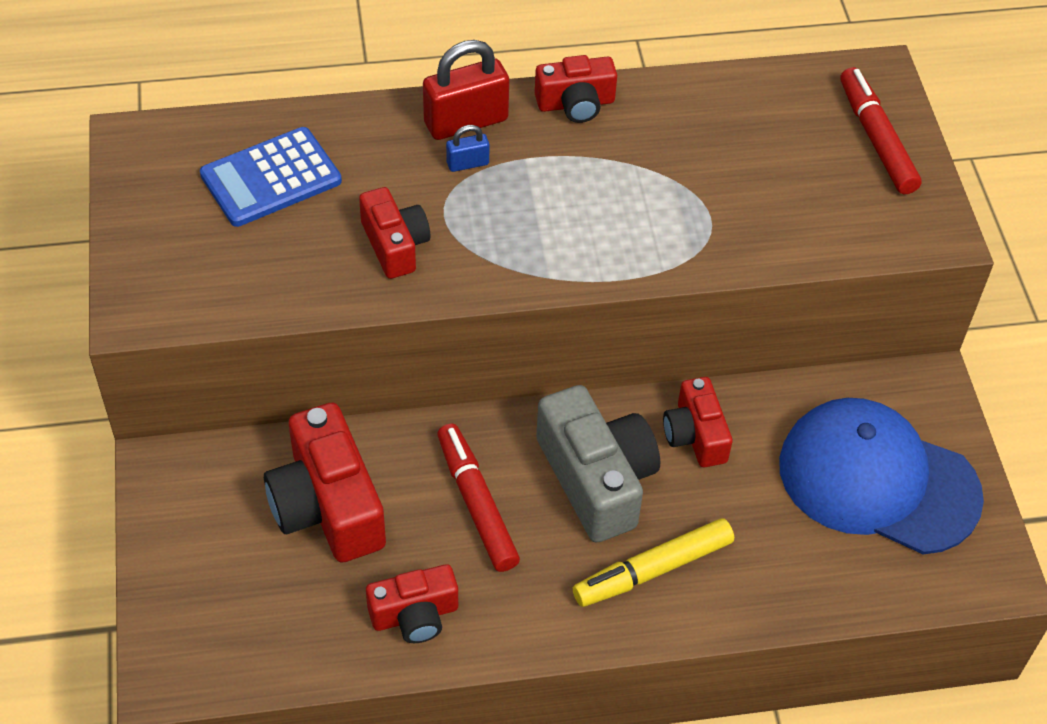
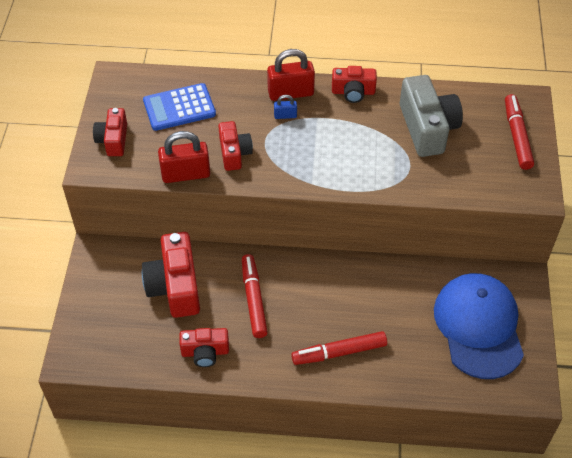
camera: 15 degrees right, 0 degrees up
grey camera [536,385,660,542] -> grey camera moved to [400,75,463,157]
yellow marker [573,519,734,607] -> red marker [291,331,387,365]
red camera [663,377,733,467] -> red camera moved to [93,108,127,156]
blue cap [779,398,984,555] -> blue cap turned 45 degrees clockwise [434,273,524,379]
none -> red padlock [158,131,210,183]

